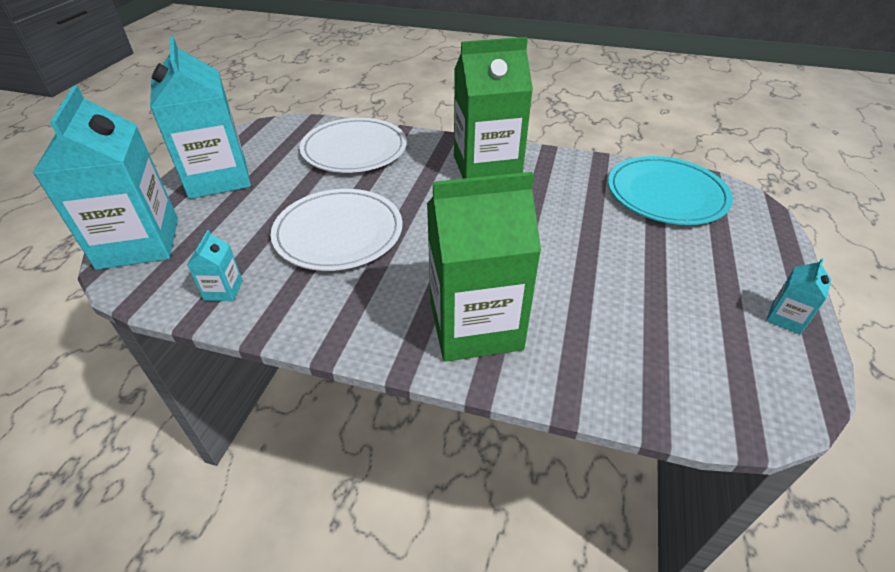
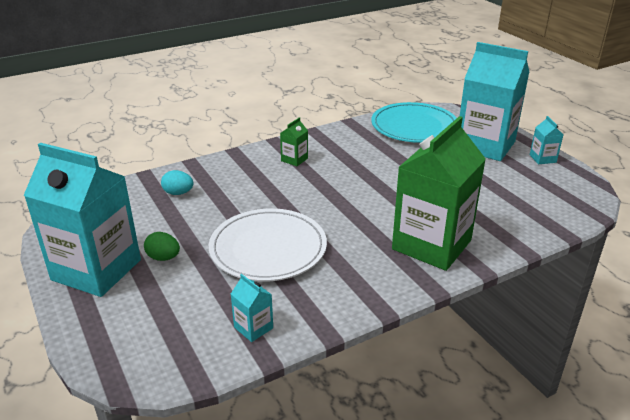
camera: 45 degrees left, 10 degrees down
turquoise carton [33,86,178,270] -> turquoise carton moved to [460,42,529,161]
white plate [300,118,407,173] -> turquoise egg [161,170,194,195]
green carton [454,37,533,179] -> green carton [280,117,308,166], size x0.40
none -> green egg [144,232,180,261]

